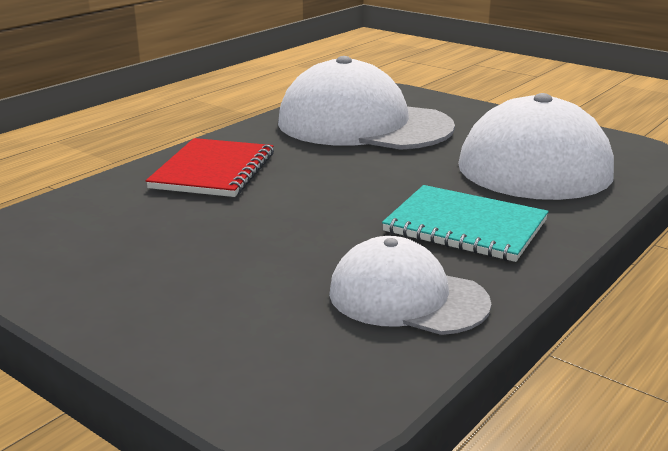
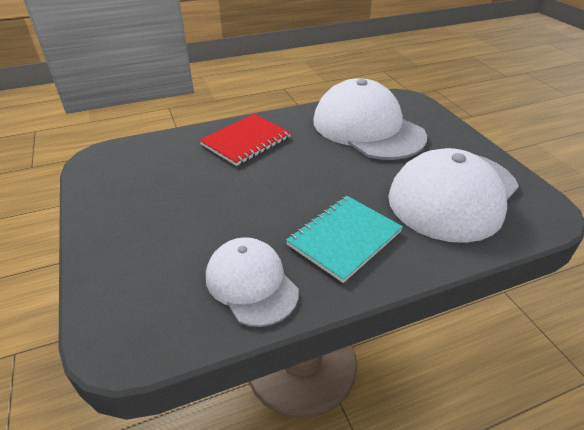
camera: 30 degrees right, 15 degrees up
turquoise notebook [382,185,549,262] -> turquoise notebook turned 75 degrees clockwise [286,196,403,283]

